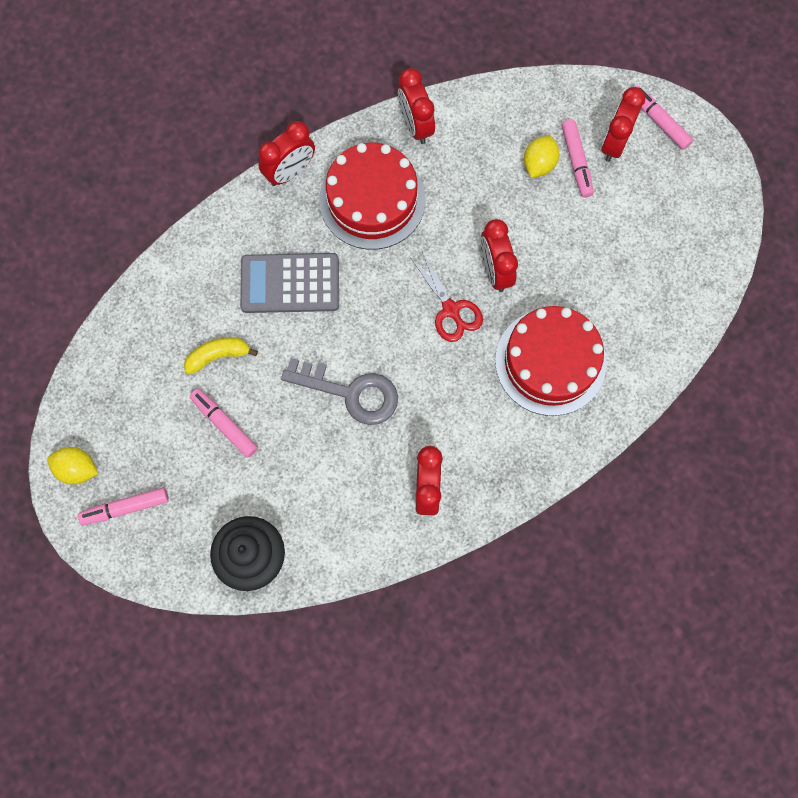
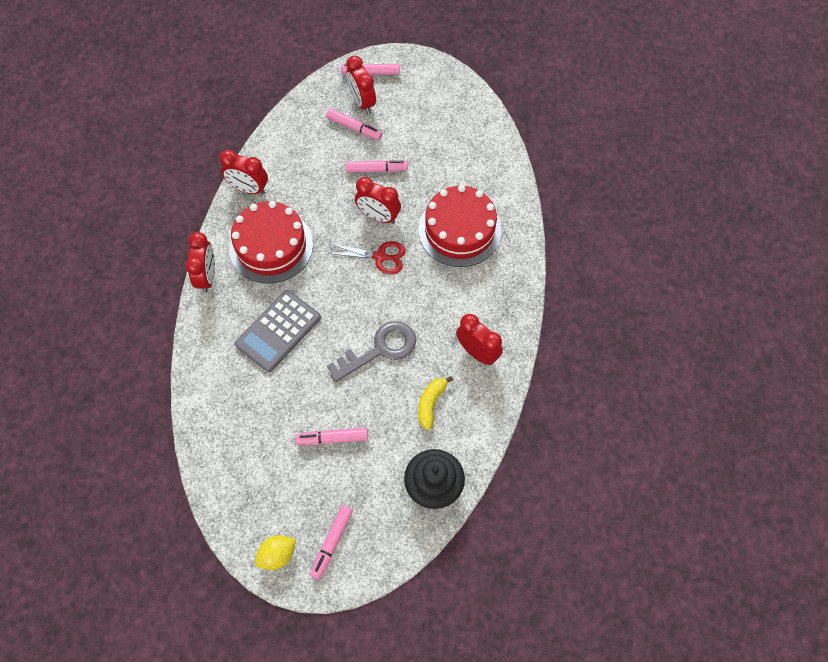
camera: 50 degrees left, 10 degrees down
yellow banana [184,337,258,375] -> yellow banana moved to [418,376,453,430]
yellow lemon [524,136,559,178] -> none
none -> pink marker [346,160,408,173]

